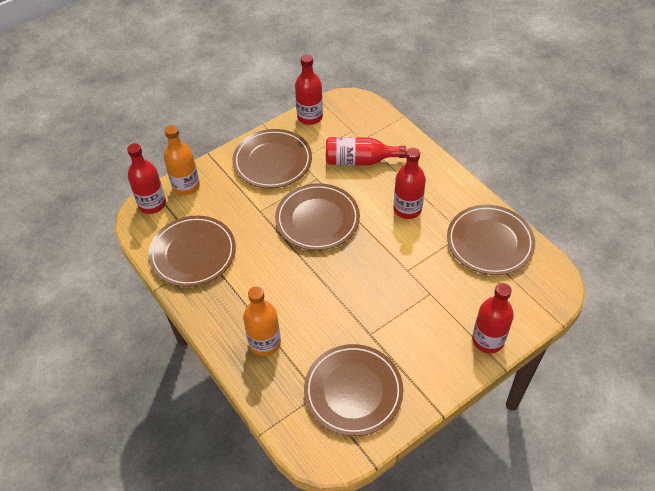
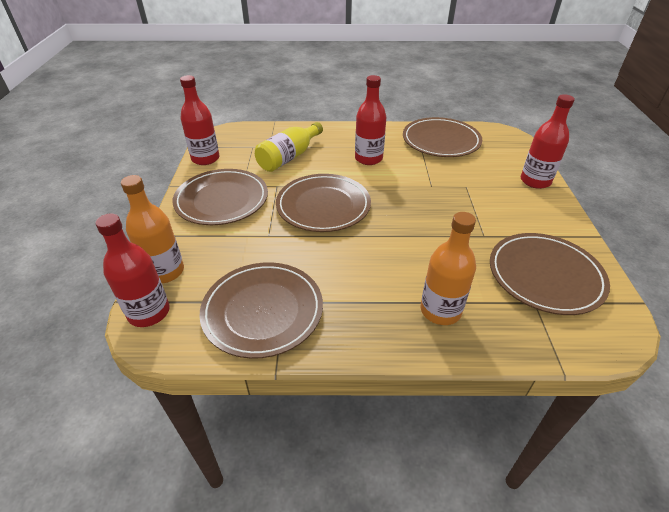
camera: 55 degrees left, 10 degrees down
red bottle [326,137,406,165] -> yellow bottle [255,122,323,172]

